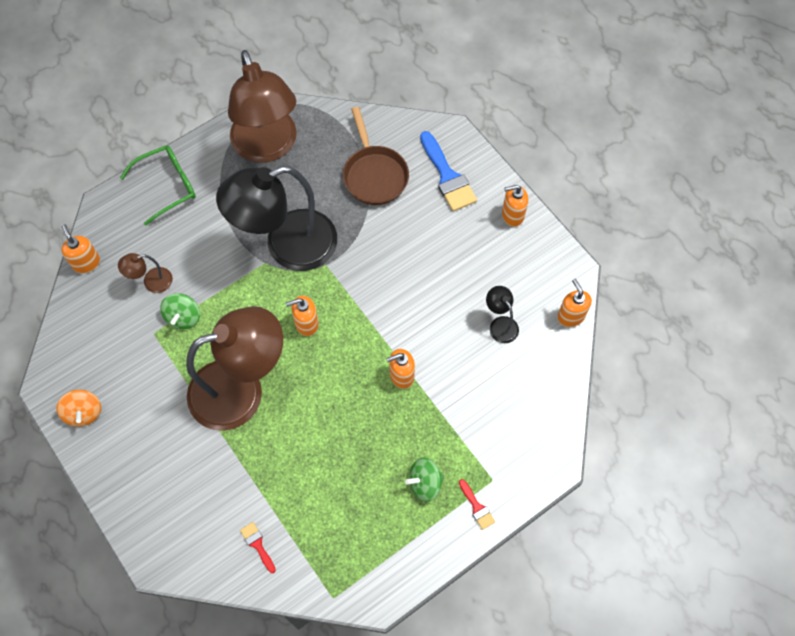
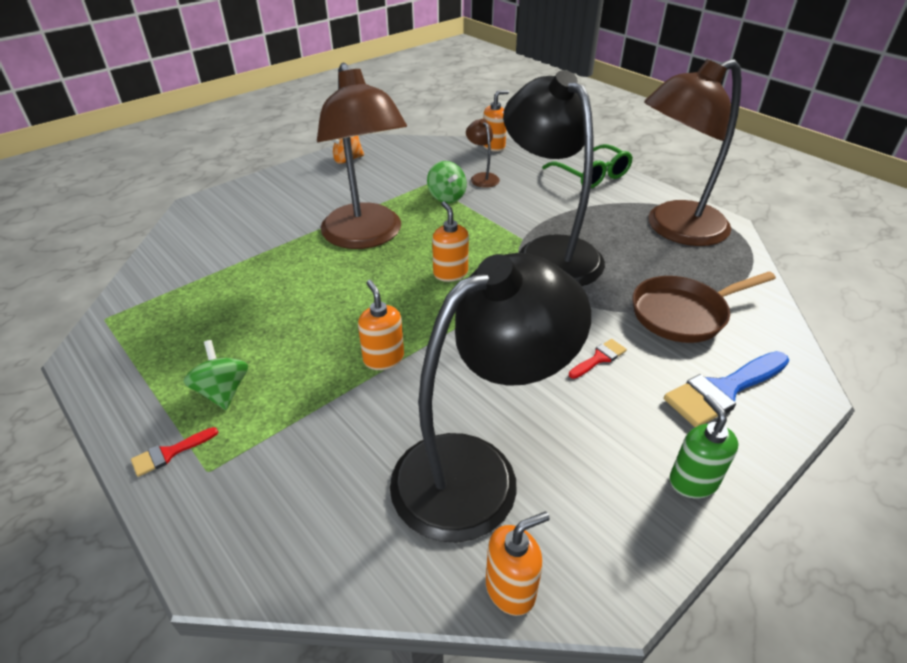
camera: 85 degrees right, 25 degrees down
green spinning top [160,293,200,330] -> green spinning top turned 120 degrees counterclockwise [427,161,467,203]
red brush [240,522,276,573] -> red brush moved to [569,339,627,379]
black lamp [486,286,519,343] -> black lamp [390,253,591,543], size x2.47
orange soap dispenser [502,185,528,227] -> green soap dispenser [669,395,738,499]

